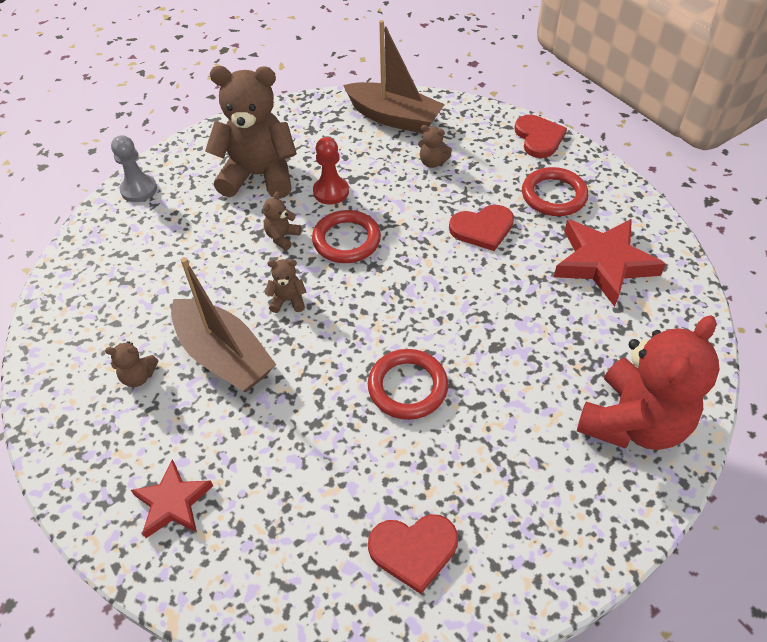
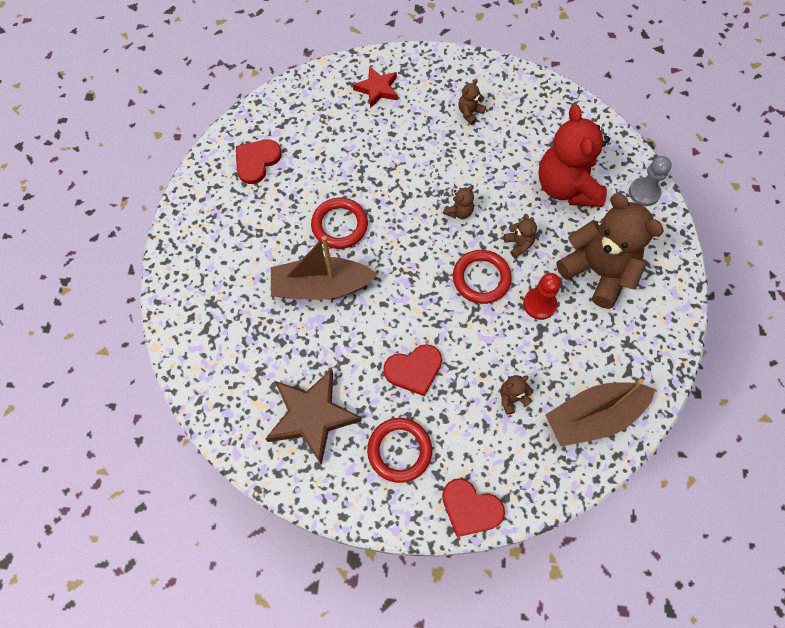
camera: 130 degrees right, 15 degrees up
brown boat [171,257,276,393] -> brown boat moved to [271,236,377,300]
brown teddy bear [205,66,297,198] -> brown teddy bear turned 90 degrees counterclockwise [556,193,664,309]
red heart [449,205,514,251] -> red heart turned 135 degrees counterclockwise [383,344,442,396]
red star [554,219,666,307] -> brown star [265,369,362,465]
red teddy bear [577,315,720,450] -> red teddy bear moved to [538,104,610,207]

